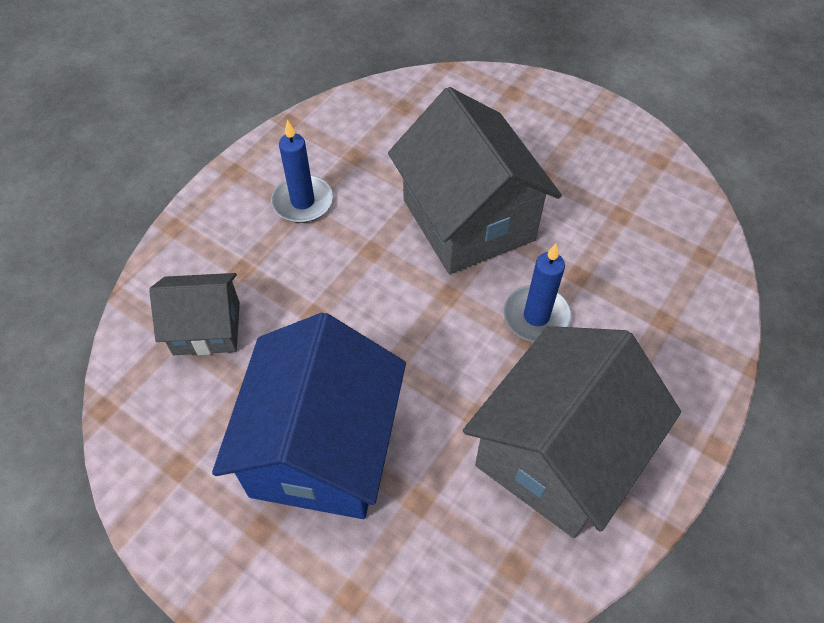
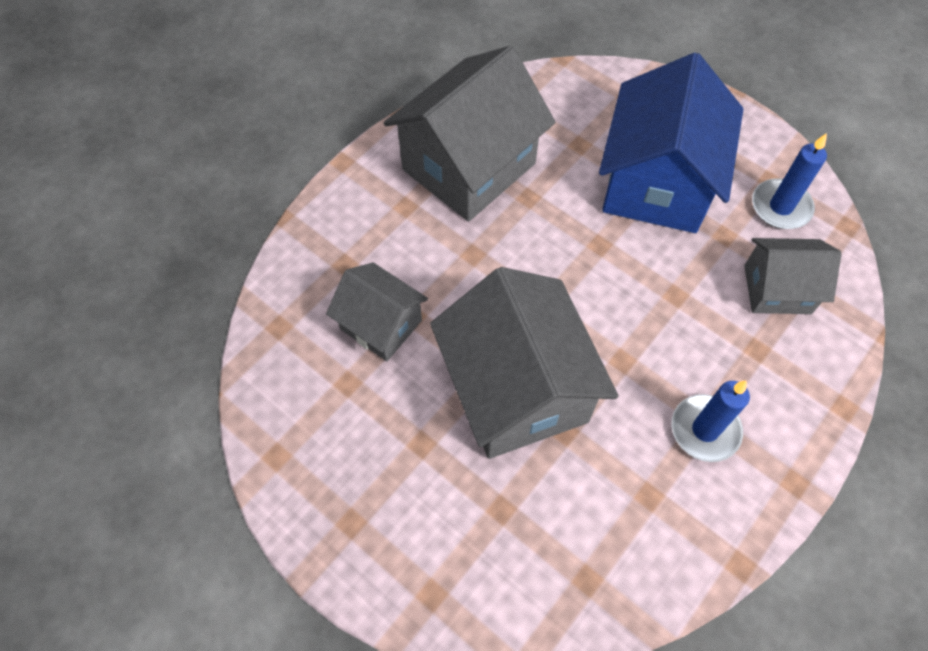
camera: 175 degrees left, 5 degrees up
blue candle [503,243,572,342] -> blue candle moved to [752,133,827,229]
none -> grey house [326,263,428,361]

